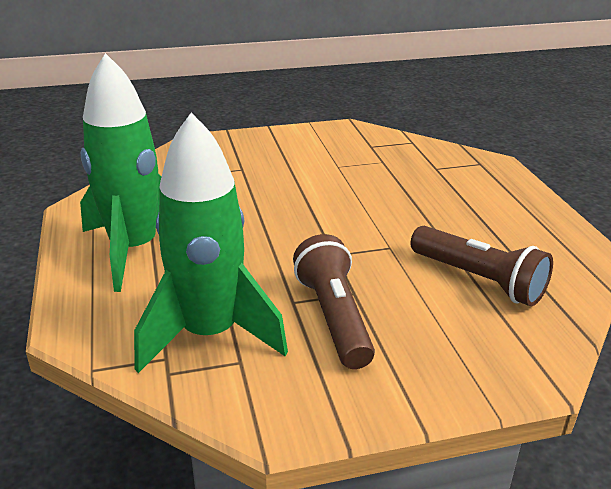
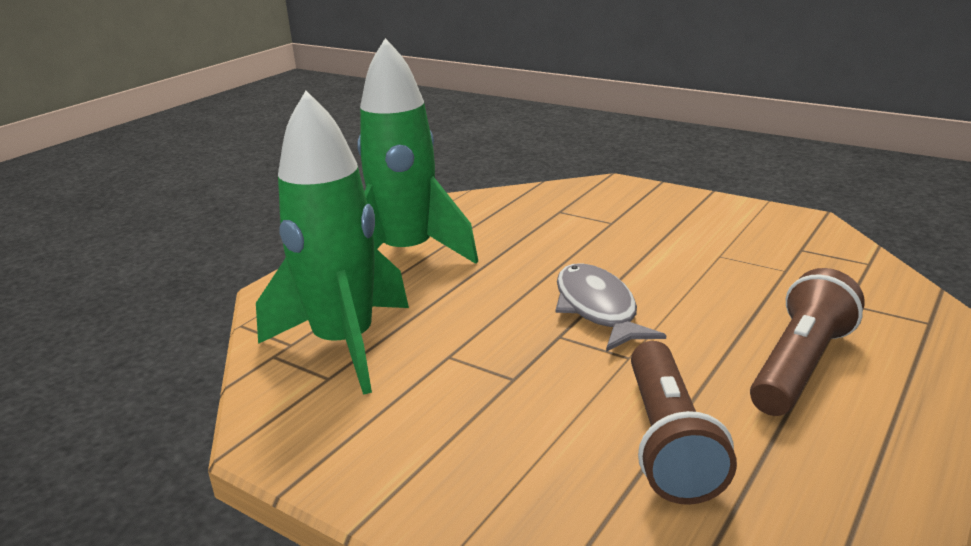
camera: 50 degrees right, 5 degrees down
brown flashlight [293,234,375,369] -> brown flashlight moved to [750,268,865,416]
none -> grey fish [555,263,666,352]

